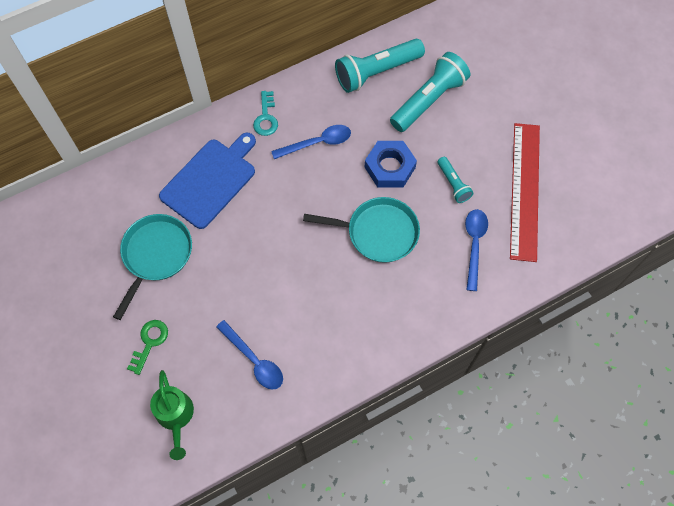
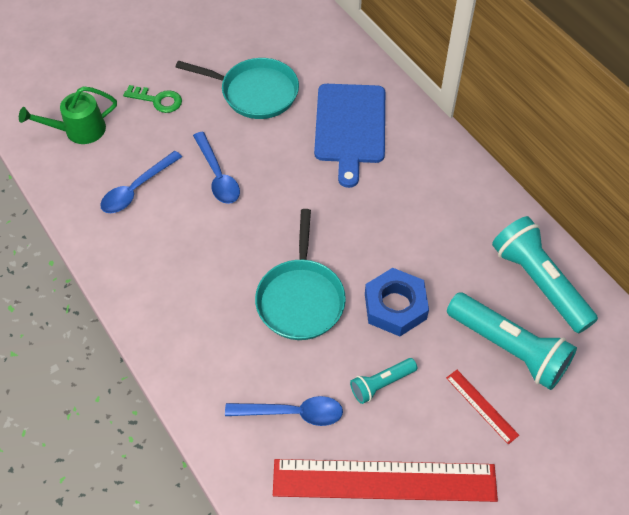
camera: 85 degrees right, 10 degrees down
blue cutting board [159,133,256,229] -> blue cutting board turned 60 degrees clockwise [314,84,385,188]
turquoise key [253,91,278,136] -> none
blue spoon [271,125,351,159] -> blue spoon moved to [193,132,240,204]
none -> red ruler [446,370,519,445]

